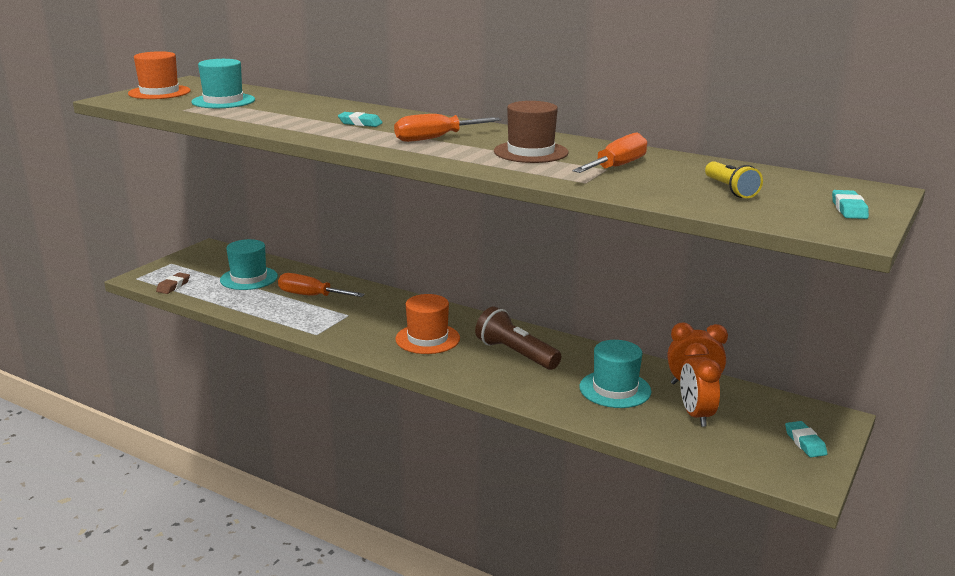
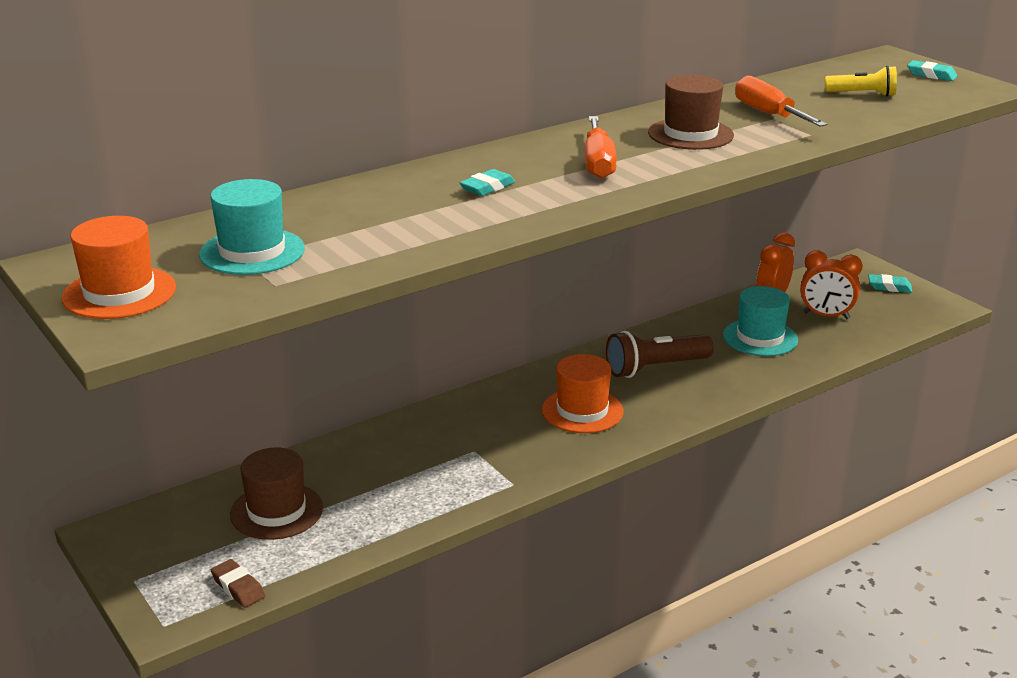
camera: 65 degrees left, 5 degrees up
turquoise hat [220,239,278,290] -> brown hat [230,448,323,540]
orange screwdriver [278,273,365,297] -> none

